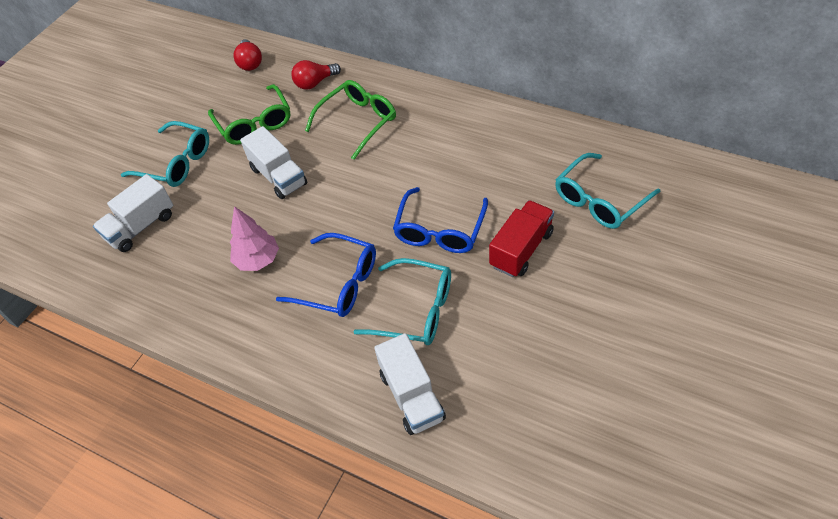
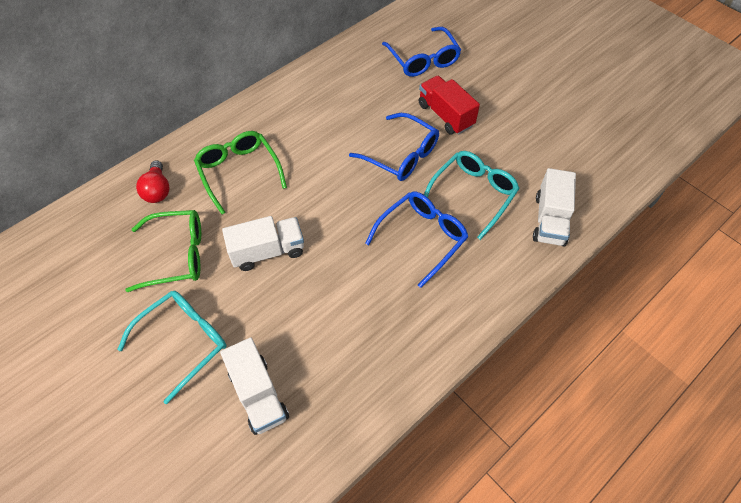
camera: 75 degrees left, 5 degrees up
pink tree [230,206,279,271] -> none
red light bulb [233,39,262,71] -> none
white truck [374,333,446,435] -> white truck turned 105 degrees clockwise [533,168,576,246]
turquoise glasses [555,153,660,229] -> blue glasses [382,27,461,77]

